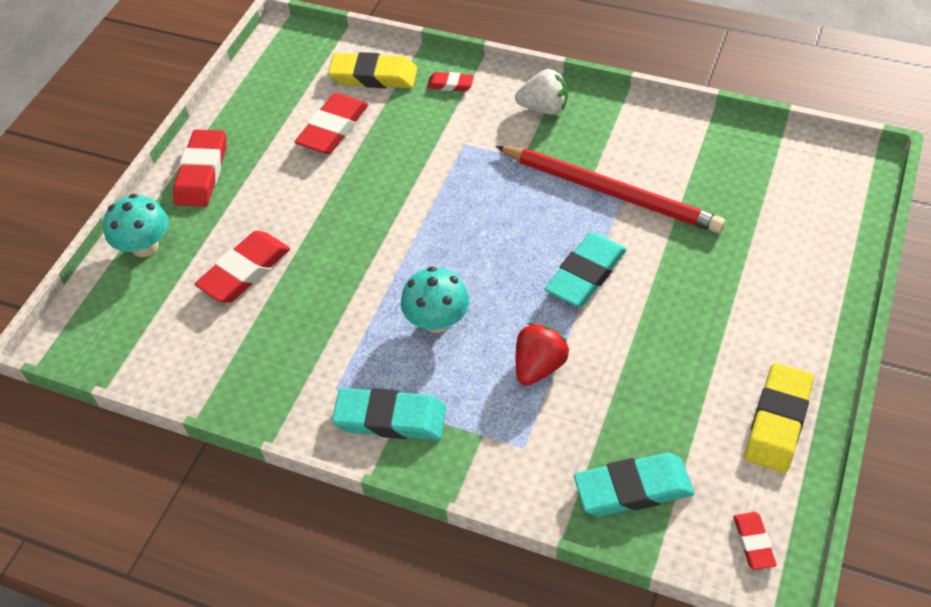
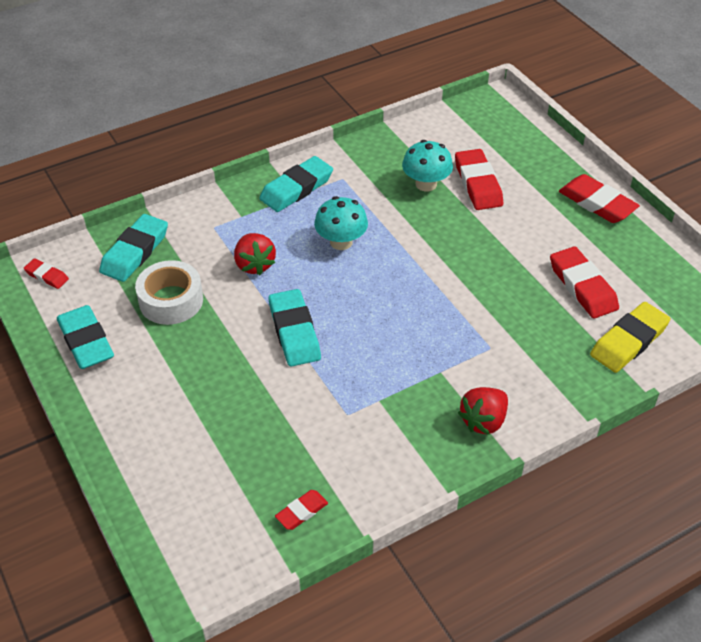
camera: 125 degrees right, 5 degrees down
turquoise mushroom [103,194,168,257] -> turquoise mushroom moved to [402,140,453,192]
red eraser [427,72,474,92] -> red eraser moved to [275,490,328,530]
red pencil [496,146,725,233] -> none
white strawberry [515,69,568,115] -> red strawberry [458,387,508,435]
yellow eraser [745,363,814,473] -> turquoise eraser [57,305,114,369]
none -> white tape [135,260,203,325]

